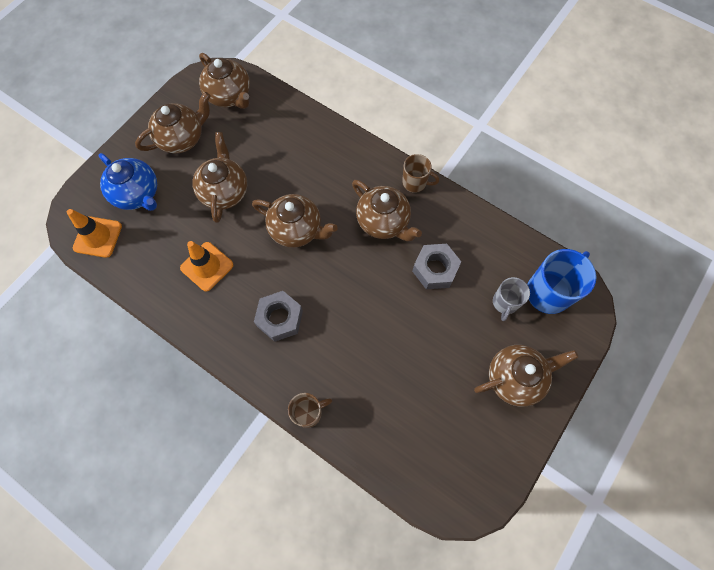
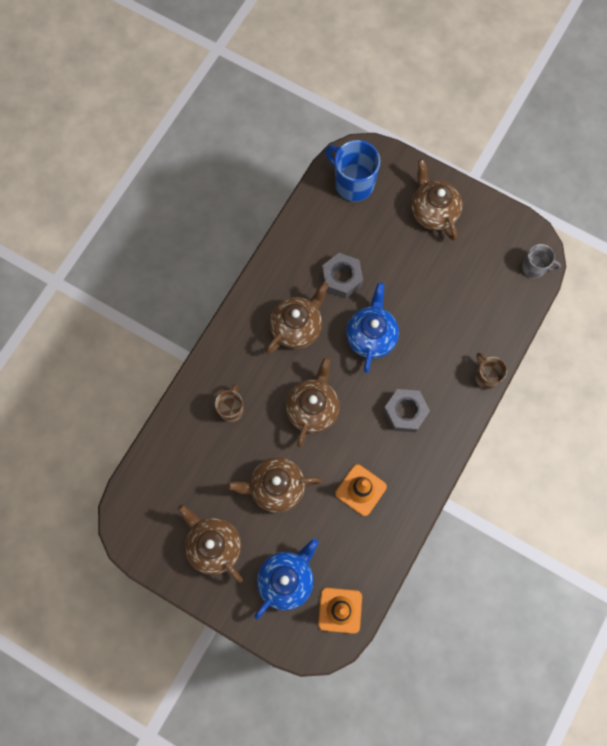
camera: 95 degrees left, 5 degrees up
brown teapot [199,53,250,109] -> none
brown mug [402,154,439,193] -> brown mug moved to [215,384,244,422]
grey mug [493,277,530,321] -> grey mug moved to [522,244,561,278]
none -> blue teapot [346,282,399,373]

